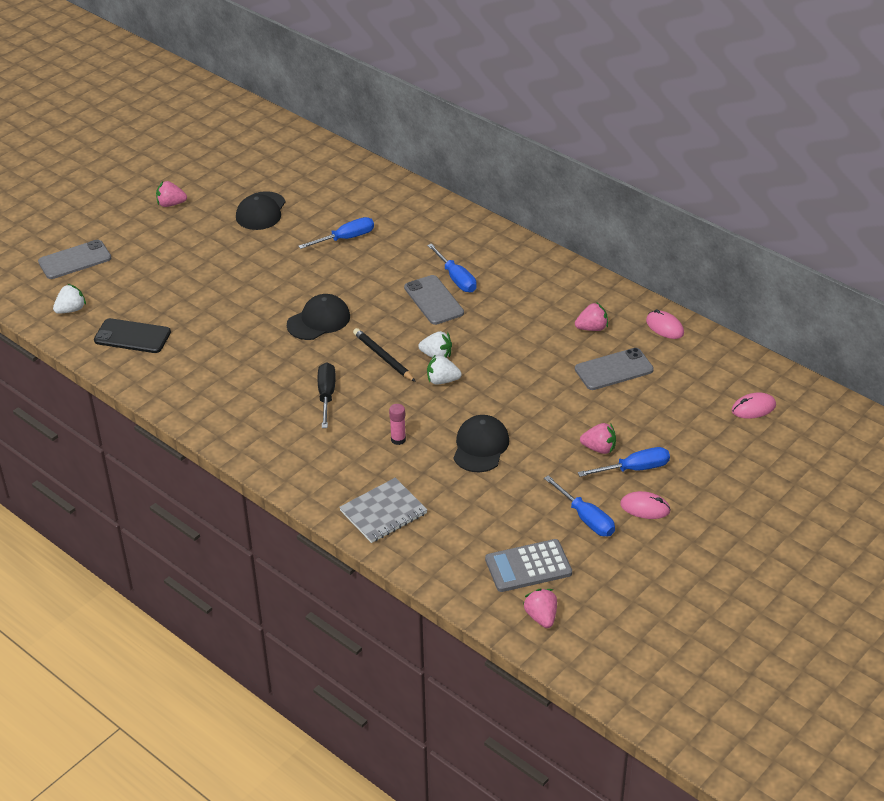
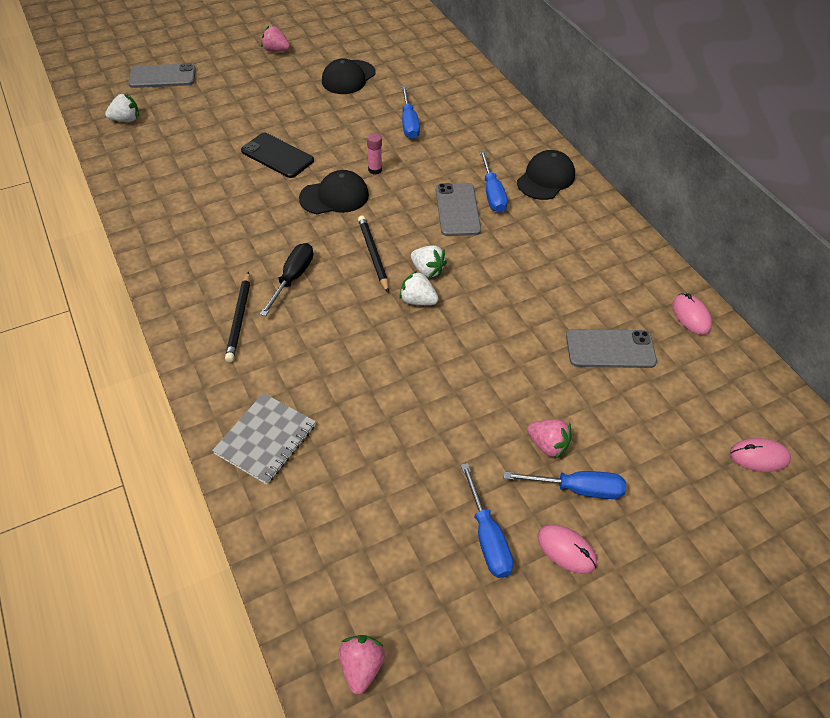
camera: 20 degrees right, 10 degrees up
black phone [94,318,171,353] -> black phone moved to [241,133,314,178]
blue screwdriver [298,217,374,249] -> blue screwdriver turned 90 degrees clockwise [401,86,420,139]
grey notebook [339,478,428,543] -> grey notebook turned 45 degrees counterclockwise [212,393,316,484]
pink glue stick [389,404,406,445] -> pink glue stick moved to [367,133,382,175]
black cap [453,415,509,472] -> black cap moved to [517,150,575,200]
grey calculator [485,539,572,592] -> none
pink strawberry [575,302,608,331] -> none
none -> black pencil [225,271,250,362]

